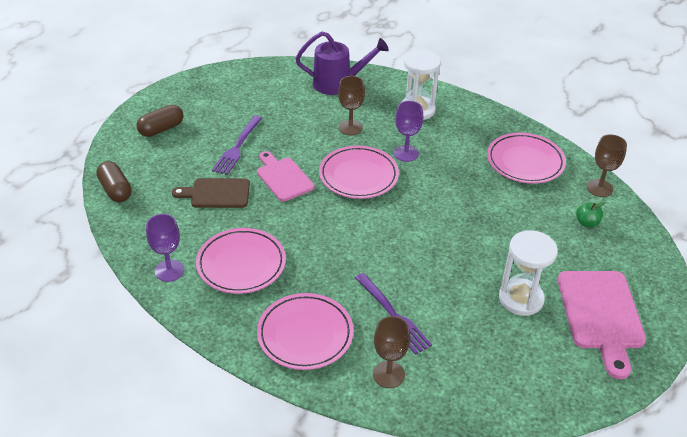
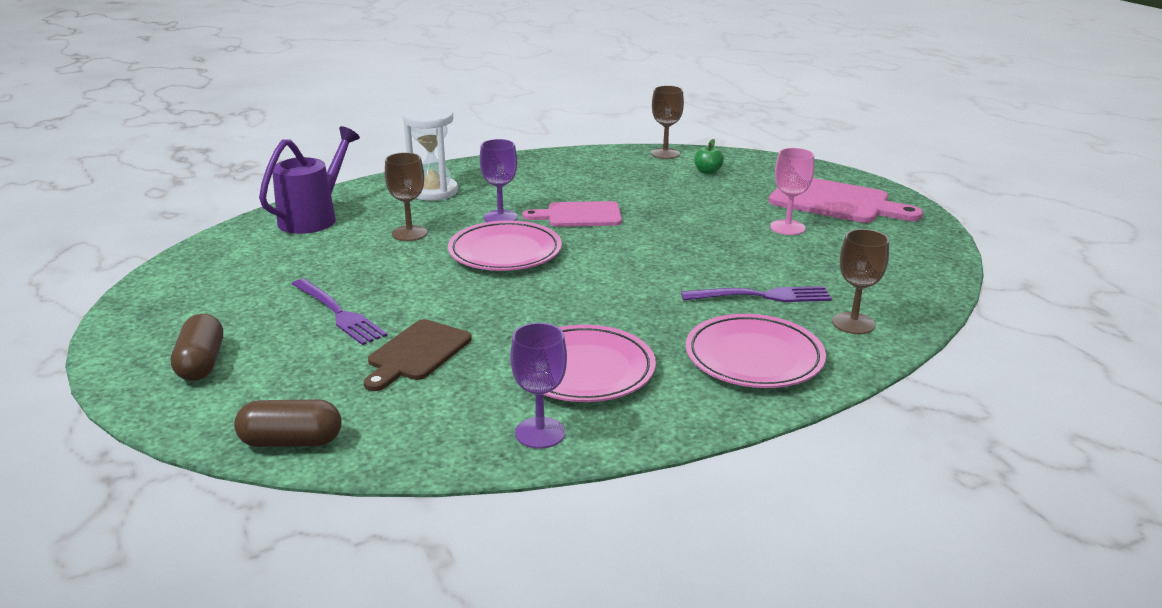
camera: 60 degrees left, 15 degrees down
pink cutting board [257,151,315,202] -> pink cutting board moved to [522,201,622,227]
pink plate [487,133,566,184] -> none
white hourglass [499,230,558,316] -> pink goblet [770,148,814,235]

